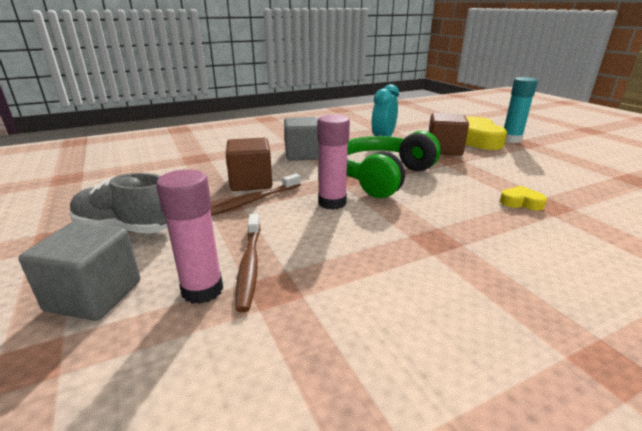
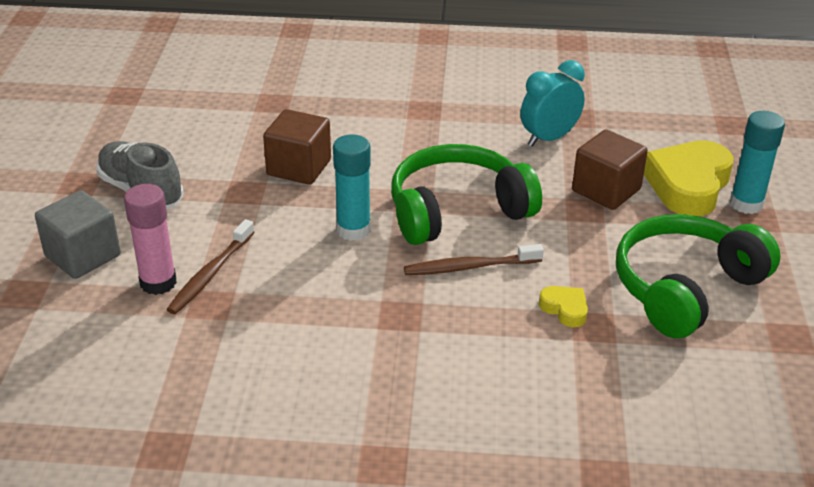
camera: 30 degrees right, 10 degrees up
brown toothbrush [210,174,301,216] -> brown toothbrush moved to [404,244,544,275]
grey cube [284,117,319,161] -> none
pink glue stick [317,114,350,210] -> turquoise glue stick [333,134,371,241]
none -> green headphones [616,214,781,338]

